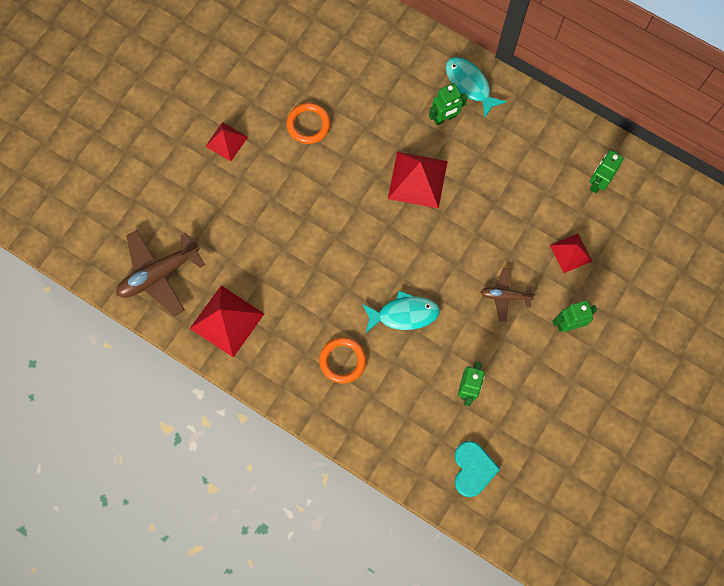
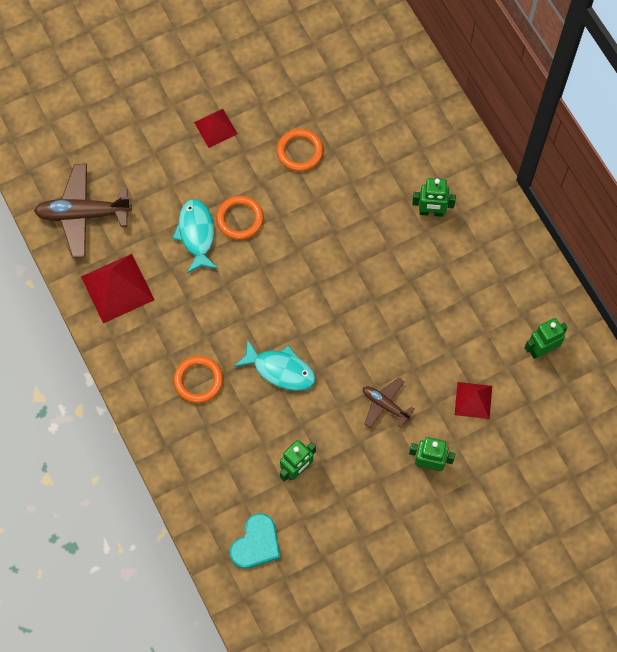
camera: 30 degrees right, 5 degrees down
red pyramid [388,152,448,209] -> none
turquoise fish [446,57,506,118] -> turquoise fish moved to [172,199,218,273]
none -> orange ring [216,196,264,240]

